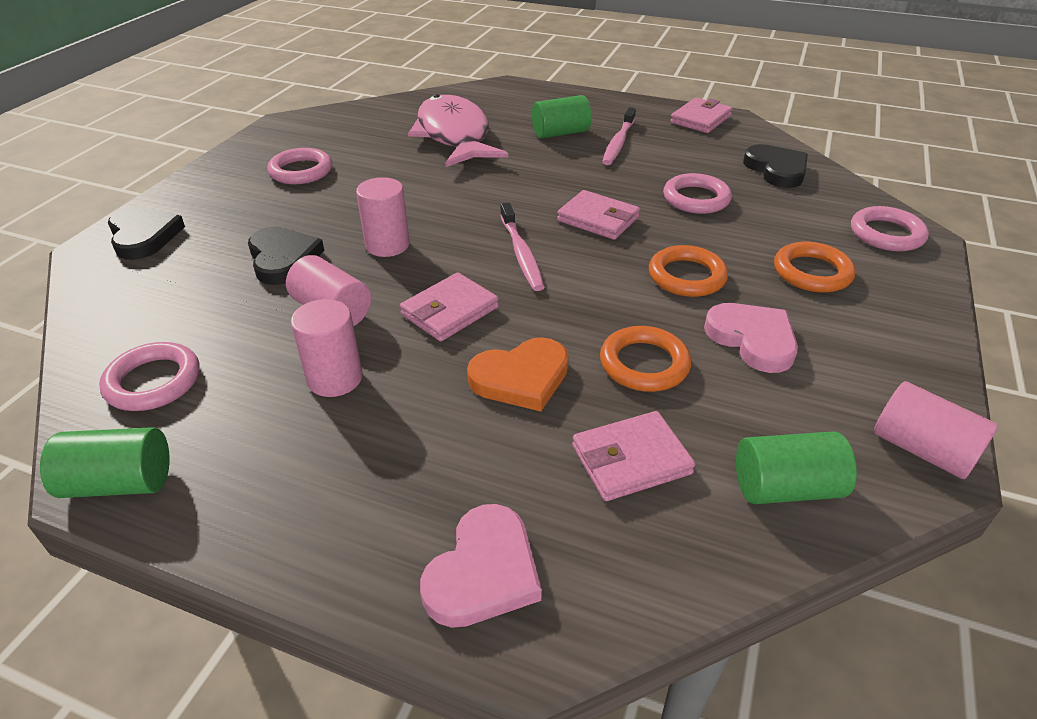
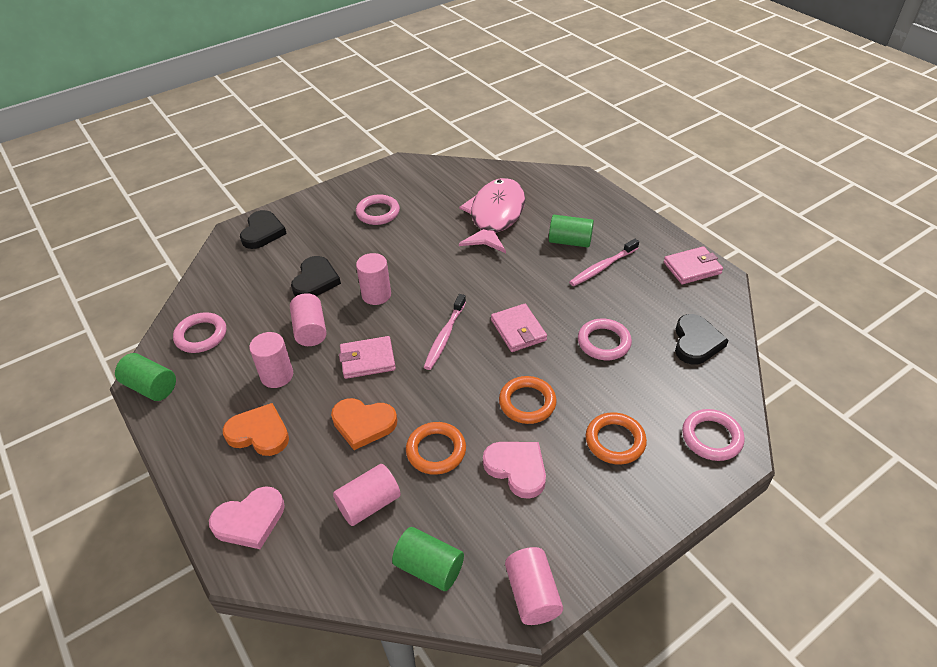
camera: 35 degrees right, 5 degrees up
pink wallet [572,411,695,501] -> pink cylinder [333,464,401,526]
pink heart [704,303,798,373] -> pink heart turned 45 degrees counterclockwise [483,442,546,499]
none -> orange heart [223,403,289,456]

